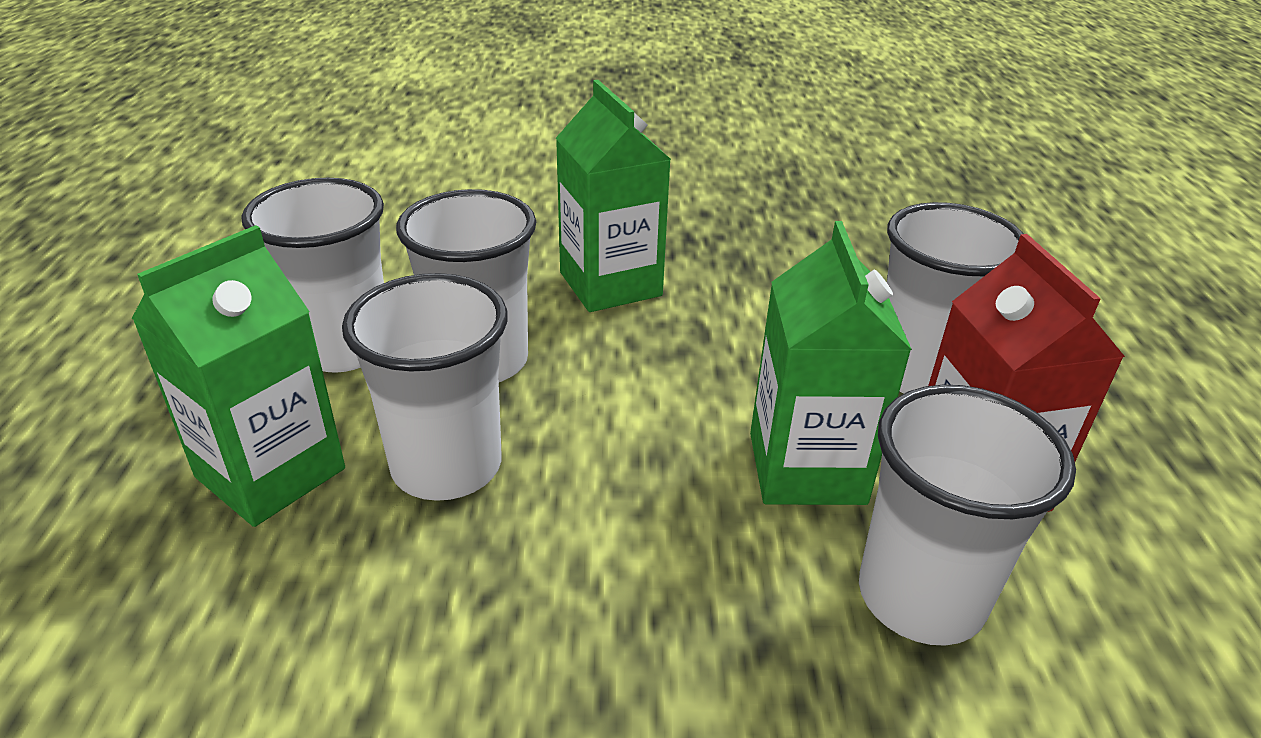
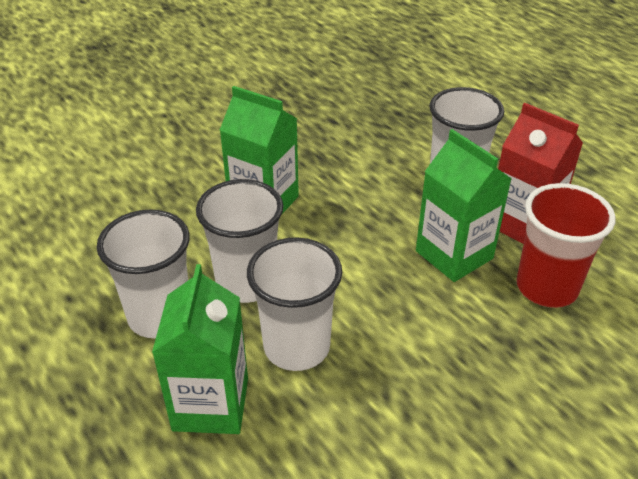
camera: 35 degrees left, 5 degrees up
white cup [859,384,1076,646] -> red cup [516,183,616,308]

